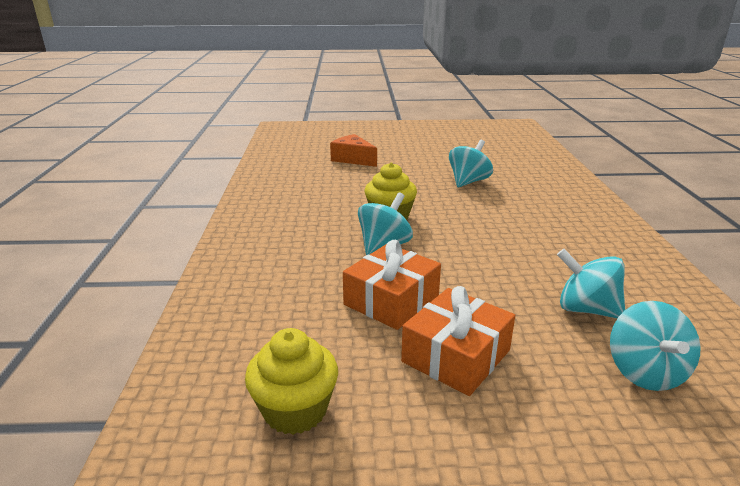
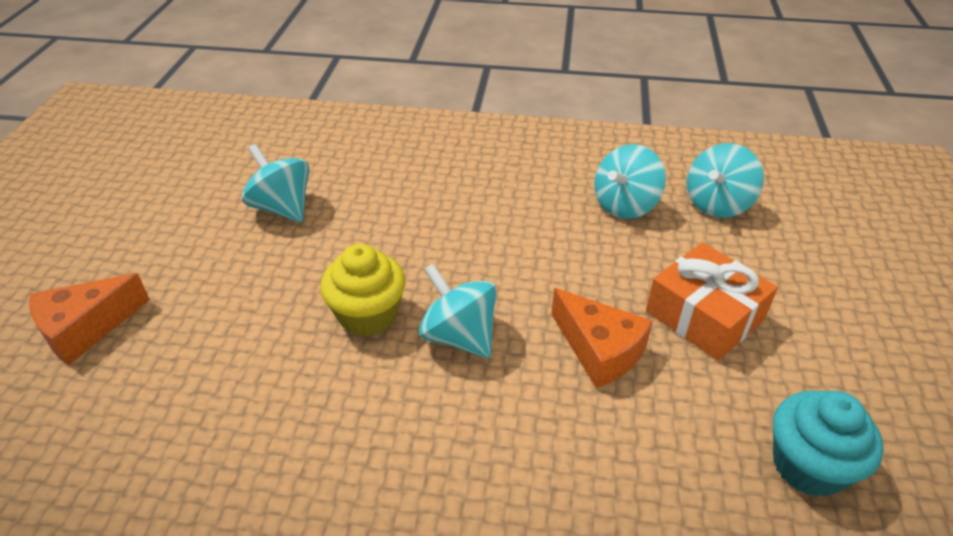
camera: 80 degrees left, 15 degrees up
yellow cupcake [245,328,338,435] -> turquoise cupcake [773,391,884,497]
orange gift [343,240,441,330] -> orange cheese [551,288,653,388]
turquoise spinning top [610,301,701,391] -> turquoise spinning top turned 120 degrees clockwise [687,143,764,218]

